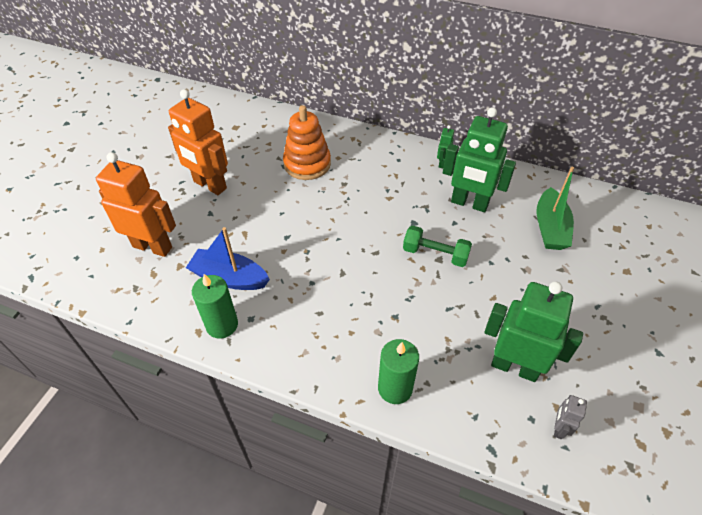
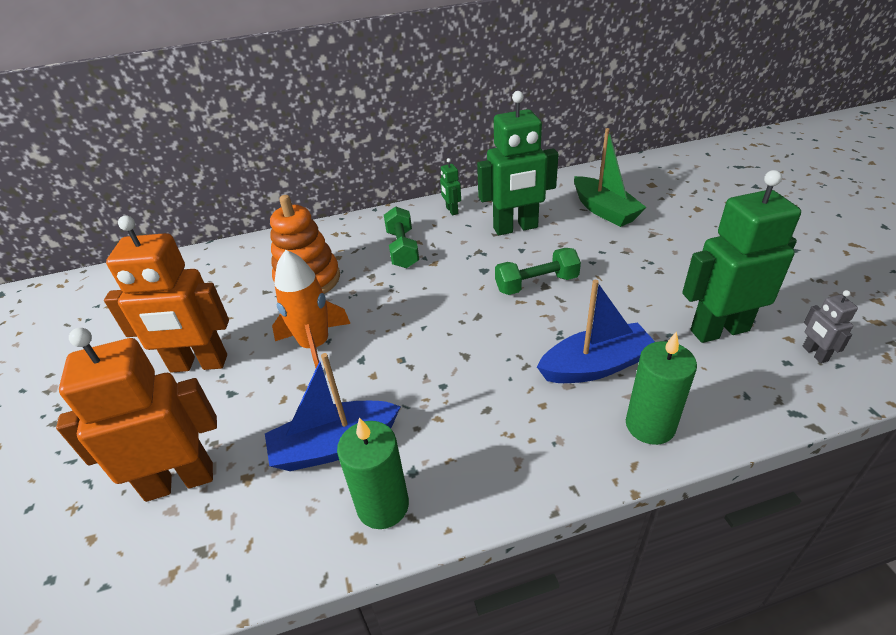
camera: 35 degrees left, 10 degrees down
none -> orange rocket [272,250,351,368]
none -> green dumbbell [384,206,419,268]
none -> blue boat [537,280,655,383]

